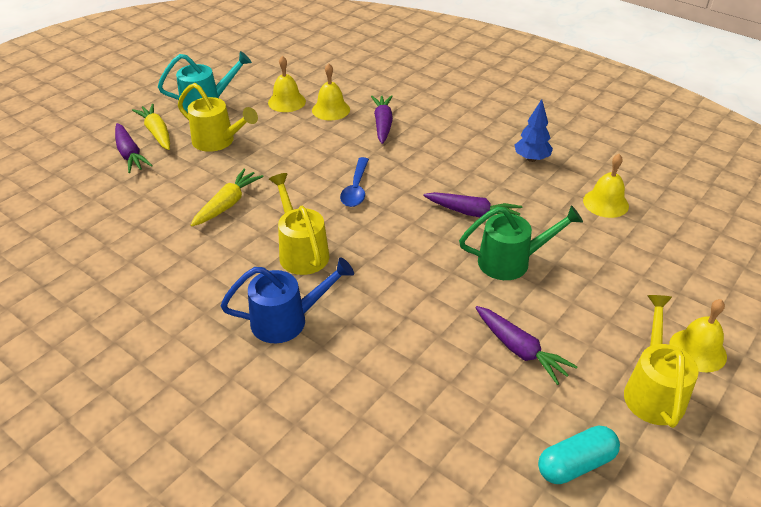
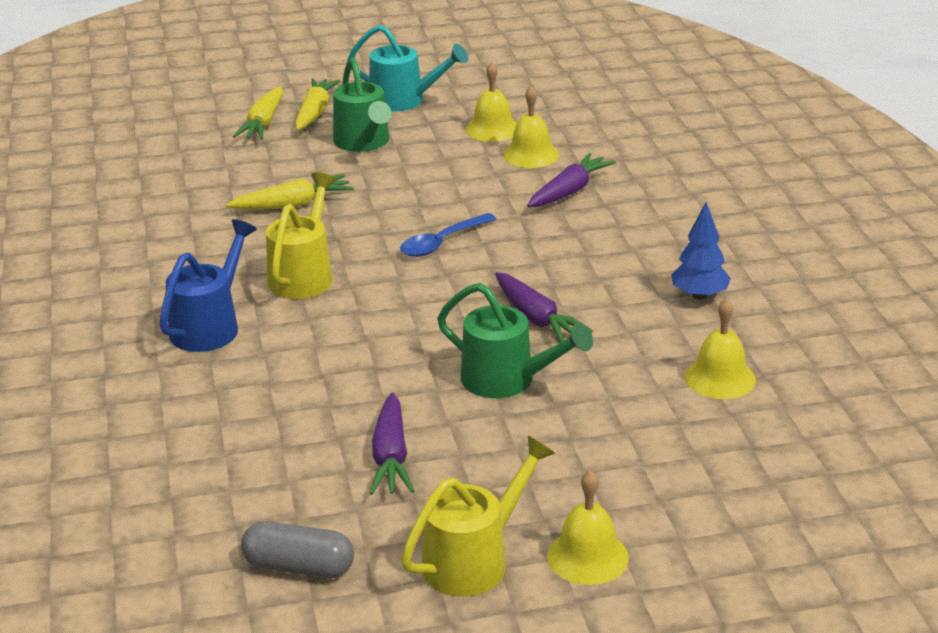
camera: 40 degrees right, 10 degrees down
purple carrot [115,123,153,173] -> yellow carrot [233,87,283,140]
yellow watering can [178,83,258,152] -> green watering can [333,58,391,152]
blue watering can [221,257,354,343] -> blue watering can turned 90 degrees counterclockwise [159,219,257,352]
turquoise capsule [538,425,620,484] -> grey capsule [241,521,354,578]

